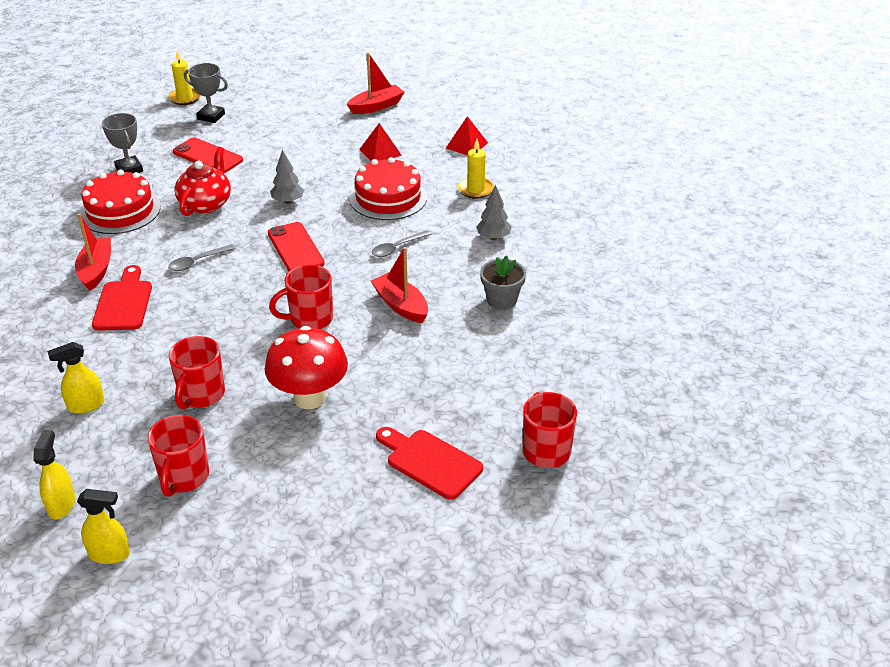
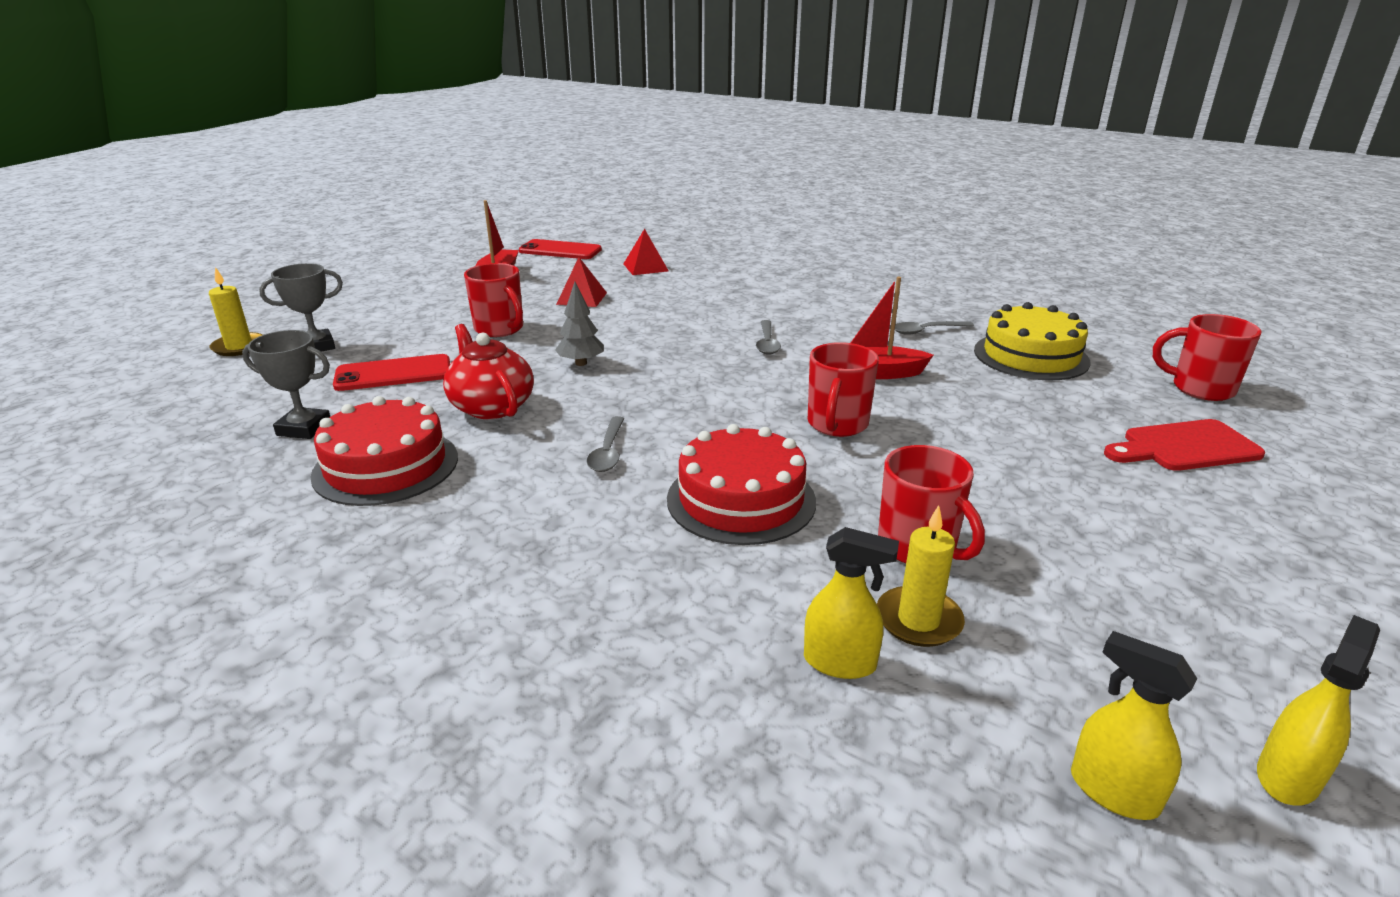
camera: 50 degrees left, 10 degrees down
yellow spray bottle [47,342,104,414] -> yellow spray bottle turned 90 degrees counterclockwise [804,527,899,679]
red boat [75,213,111,291] -> none
red cutting board [92,265,152,331] -> none
red mug [147,415,209,497] -> red mug moved to [464,263,523,337]
red mushroom [265,326,348,409] -> none
red phone [268,222,325,272] -> red phone moved to [519,239,602,259]
red cake [349,157,427,220] -> red cake moved to [667,424,816,545]
yellow candle [458,139,494,199] -> yellow candle moved to [877,505,965,647]
grey tree [476,185,512,240] -> none
grey flower pot [480,255,526,310] -> grey spoon [895,321,974,335]
none -> yellow cake [974,302,1091,380]

